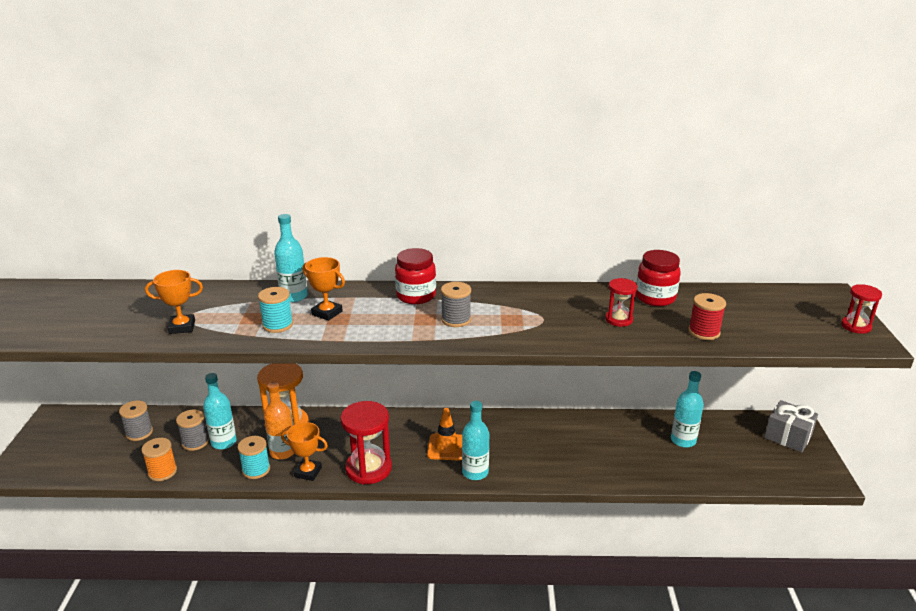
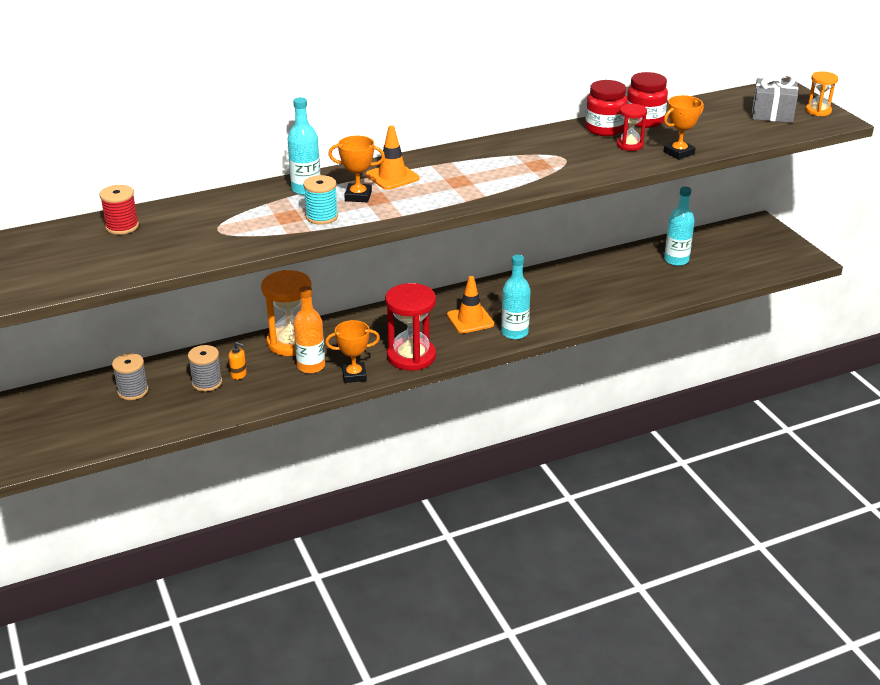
camera: 25 degrees left, 5 degrees up
orange spool [141,438,177,481] -> none
orange trophy [145,270,203,334] -> orange trophy moved to [664,95,704,160]
turquoise bottle [203,373,237,450] -> orange soap dispenser [228,342,247,380]
turquoise spool [237,436,270,479] -> none
red jar [395,248,436,304] -> red jar moved to [585,80,628,136]
grey spool [441,282,471,327] -> none
red spool [688,293,726,340] -> red spool moved to [100,185,139,235]
grey gift [764,400,818,453] -> grey gift moved to [752,73,798,123]
red hourglass [841,284,882,334] -> orange hourglass [806,71,838,116]
none -> orange traffic cone [366,125,420,190]

